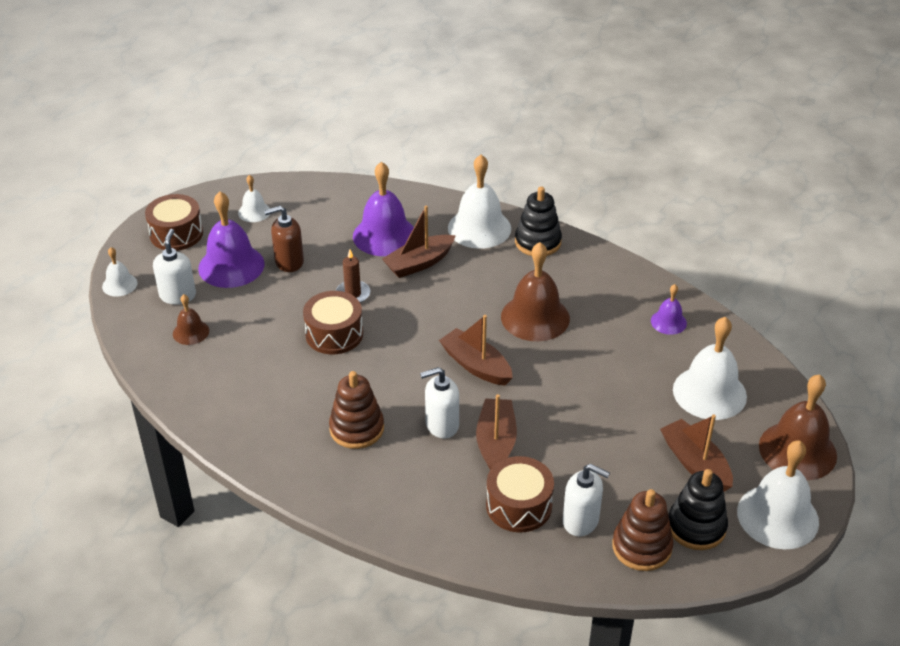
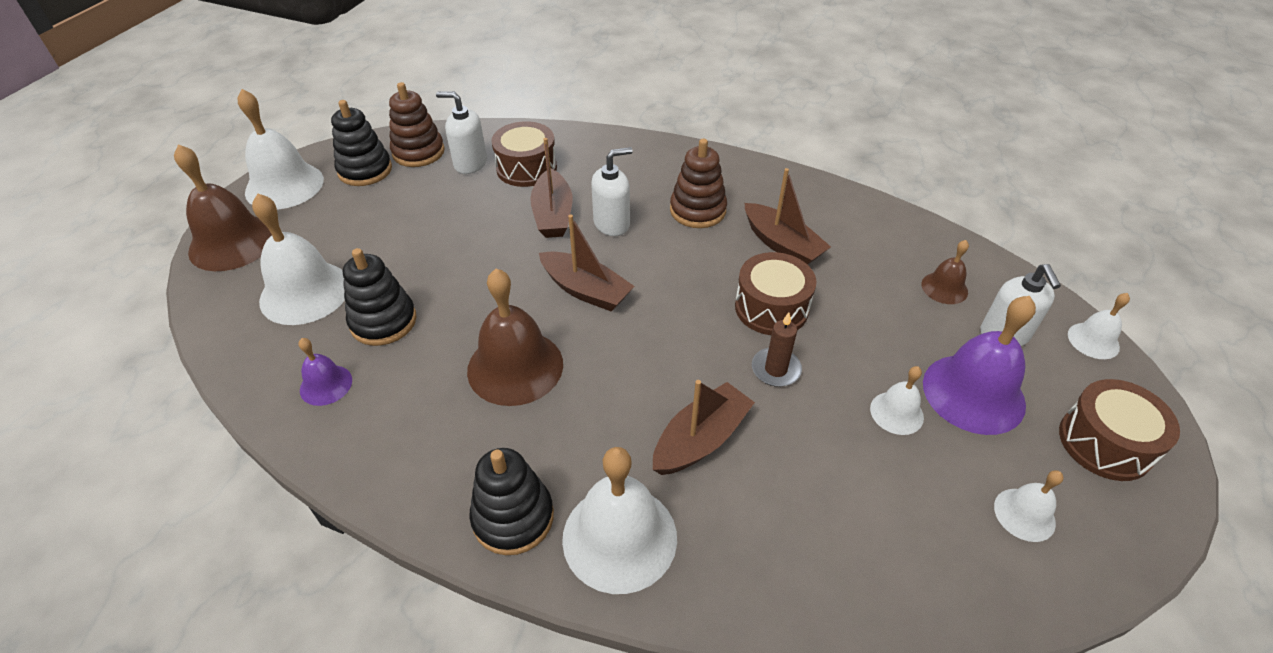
camera: 170 degrees right, 5 degrees up
brown soap dispenser [264,206,304,272] -> white bell [870,366,924,435]
purple bell [353,161,414,256] -> none
brown boat [660,415,733,492] -> brown boat moved to [745,168,831,265]
none -> black stacking toy [343,248,417,346]

